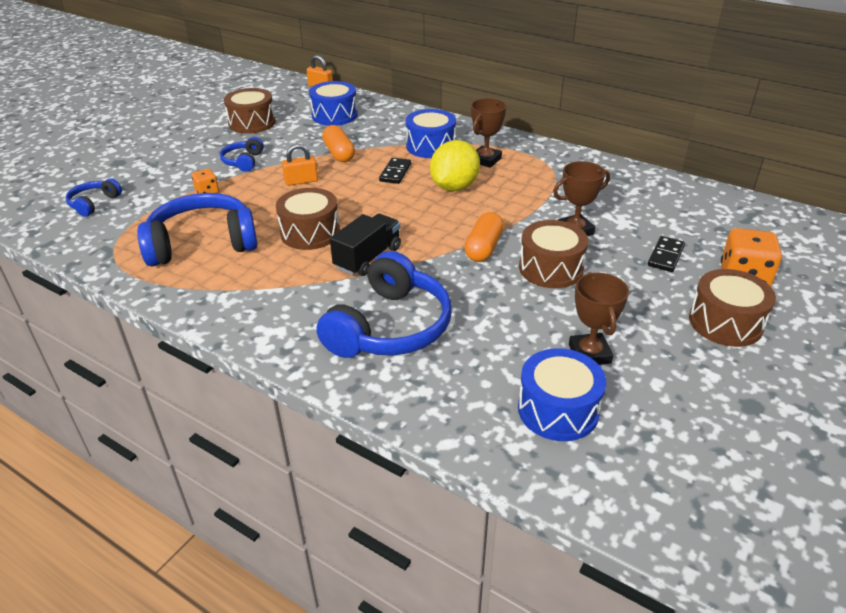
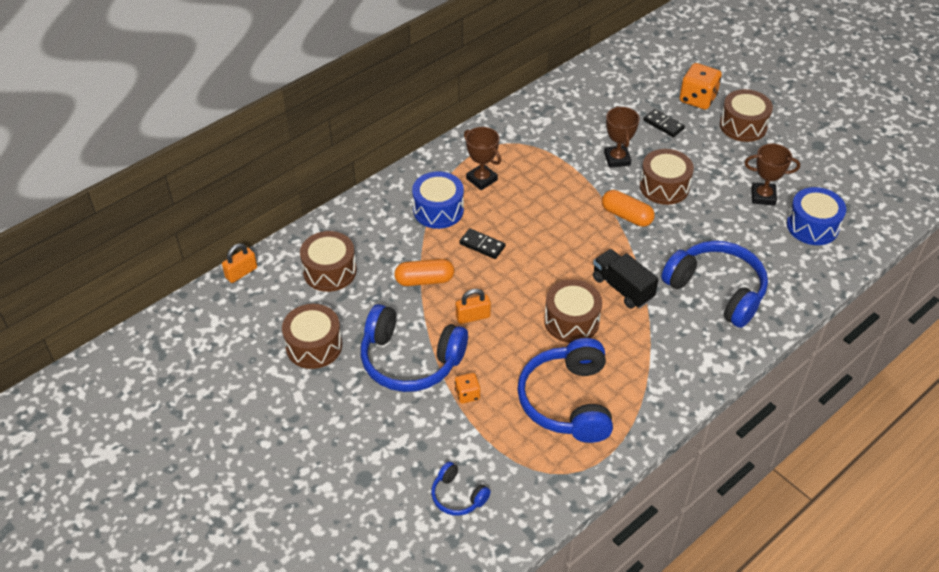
camera: 75 degrees left, 10 degrees up
blue headphones [220,137,264,172] -> blue headphones [361,304,468,392], size x2.04
orange padlock [282,144,318,186] -> orange padlock turned 75 degrees clockwise [456,289,491,324]
blue drum [309,81,358,126] -> brown drum [300,231,357,292]
yellow lemon [430,140,480,191] -> none

